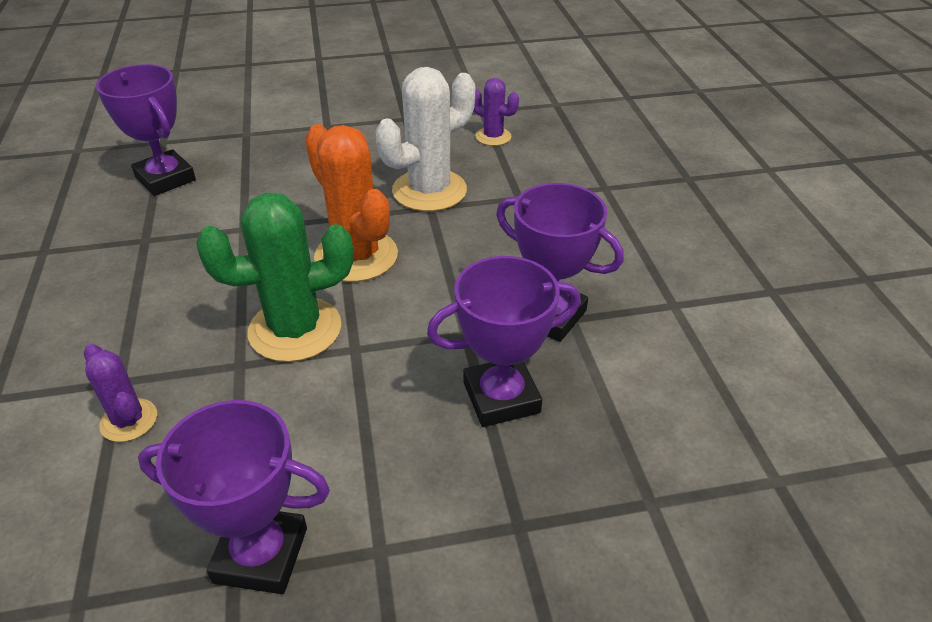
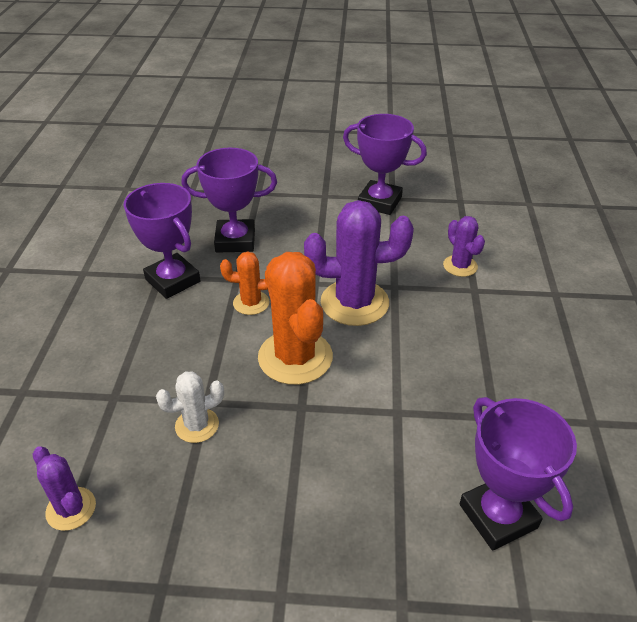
camera: 165 degrees left, 0 degrees up
green cactus [196,193,353,362] -> purple cactus [304,200,414,326]
white cactus [376,67,475,212] -> white cactus [156,372,224,443], size x0.53
none -> orange cactus [220,252,269,315]

